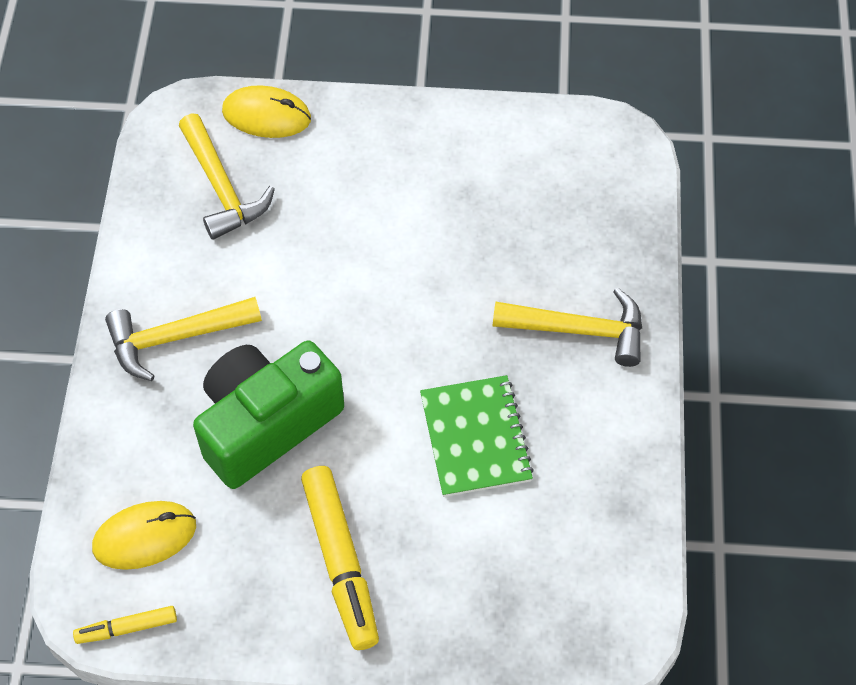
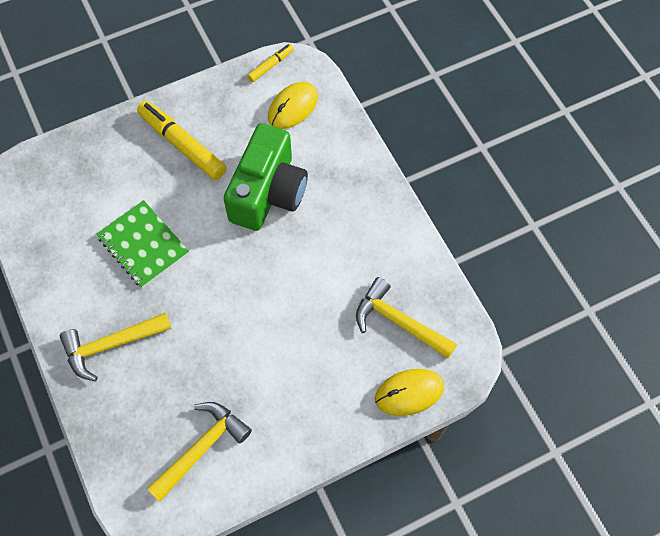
camera: 150 degrees right, 5 degrees up
yellow hammer [105,297,262,381] -> yellow hammer moved to [147,402,252,502]

